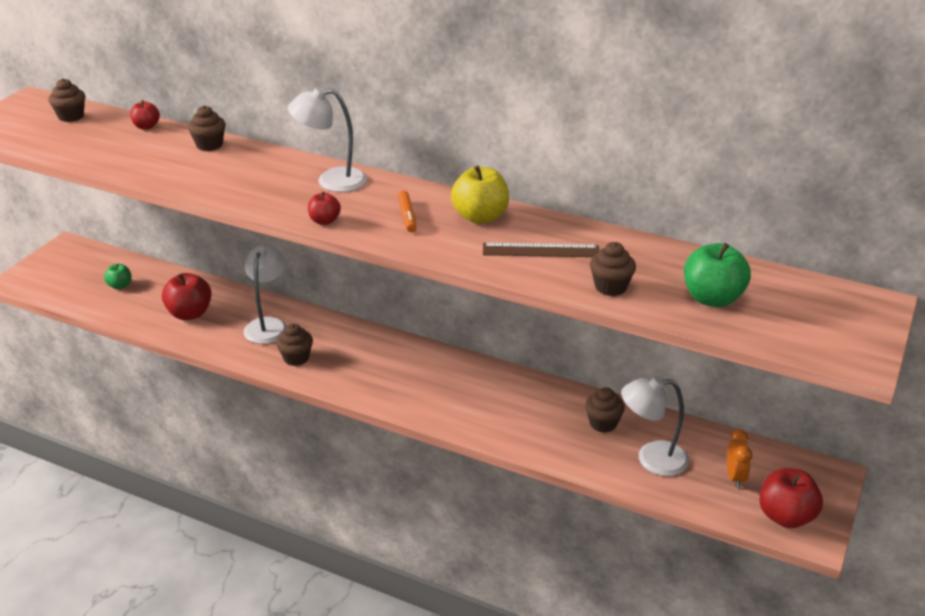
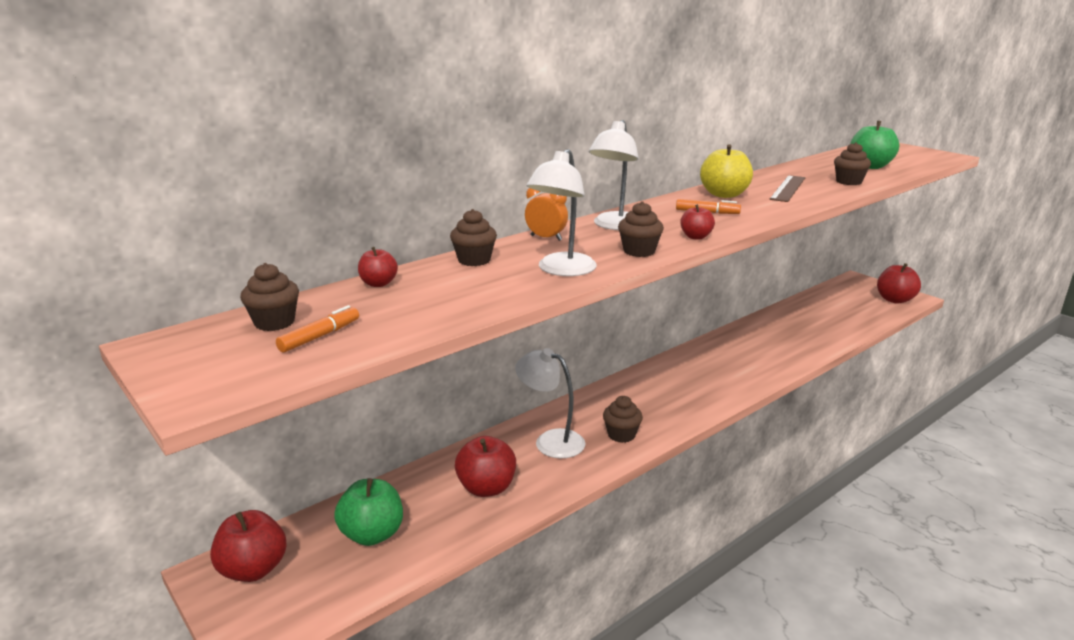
camera: 65 degrees left, 10 degrees down
green apple [104,264,132,289] -> green apple [334,478,403,546], size x1.78
brown cupcake [585,387,625,433] -> brown cupcake moved to [618,201,664,257]
white lamp [621,376,689,476] -> white lamp moved to [526,149,597,276]
orange clock [727,429,752,488] -> orange clock moved to [525,188,568,241]
none -> red apple [210,510,287,582]
none -> orange marker [276,305,359,353]

